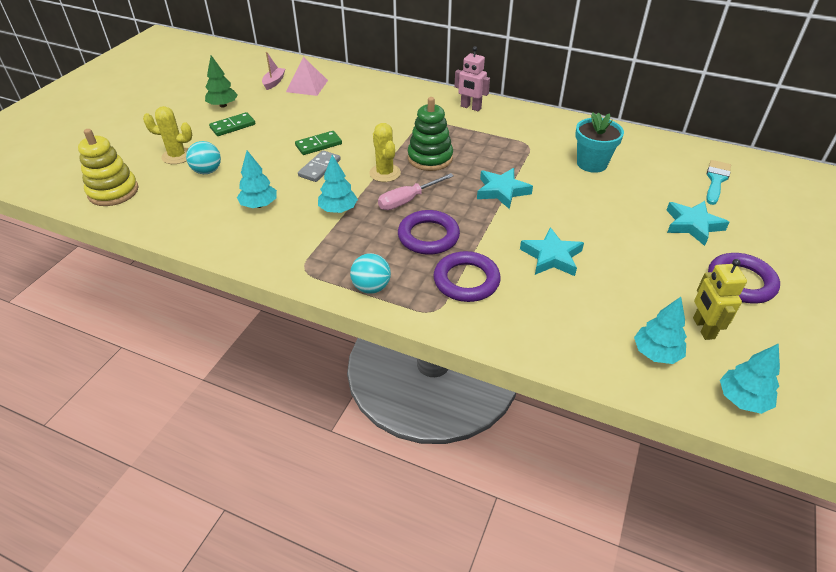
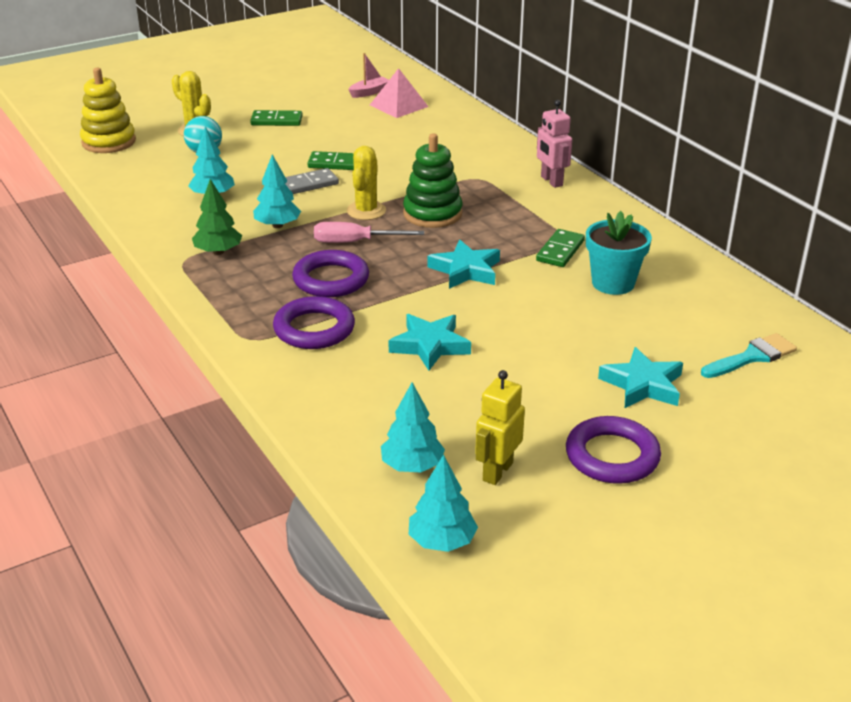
camera: 35 degrees right, 10 degrees down
green tree [205,55,238,108] -> green tree moved to [192,179,242,255]
turquoise ball [350,253,391,294] -> none
none -> green domino [536,229,585,267]

